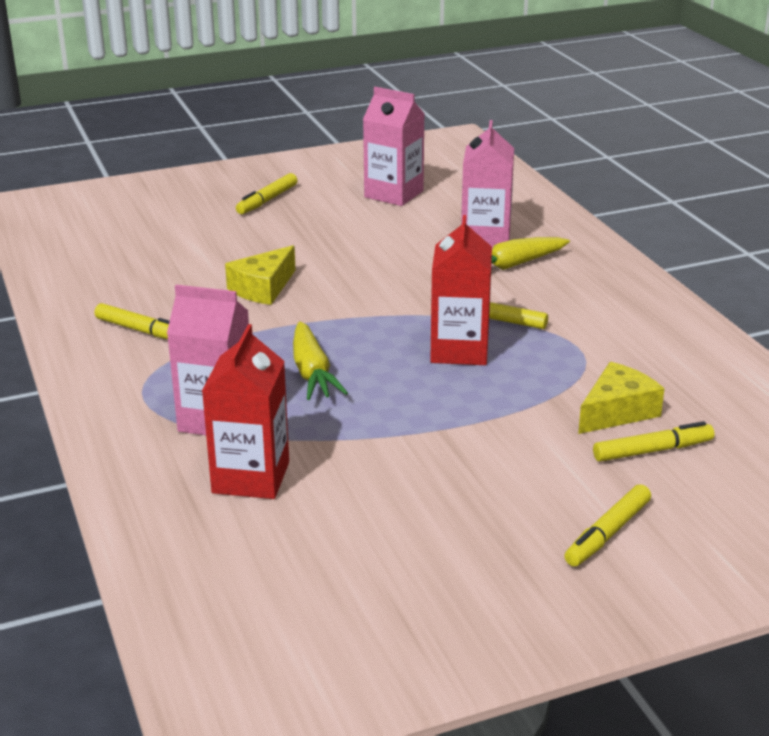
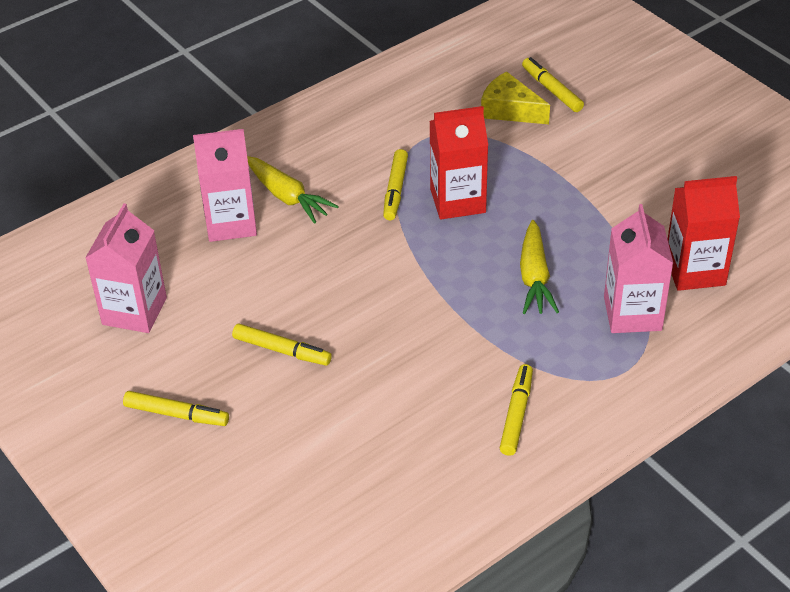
camera: 105 degrees left, 15 degrees up
yellow cheese [225,245,296,305] -> none
yellow carrot [293,321,348,400] -> yellow carrot turned 120 degrees clockwise [520,220,559,314]
yellow marker [564,484,651,567] -> yellow marker moved to [232,324,332,366]

